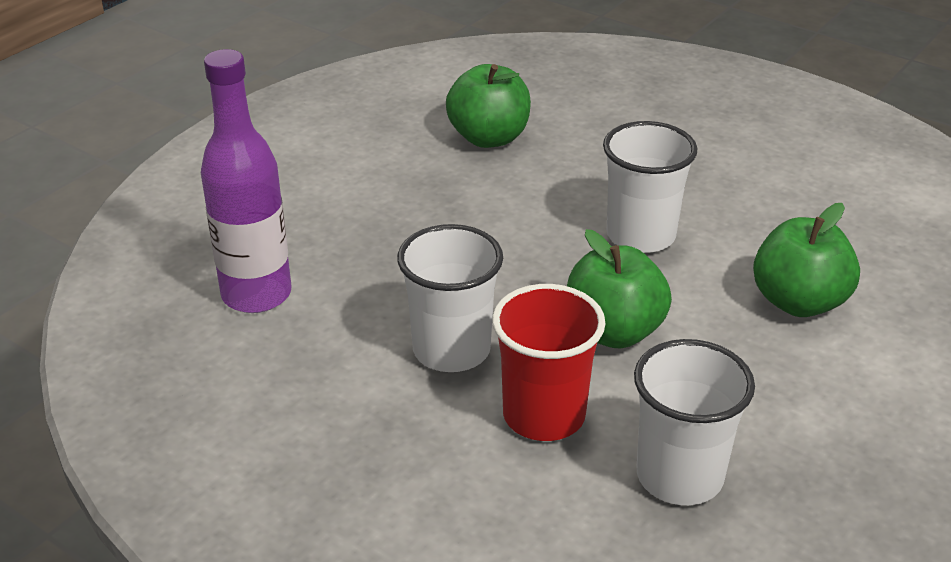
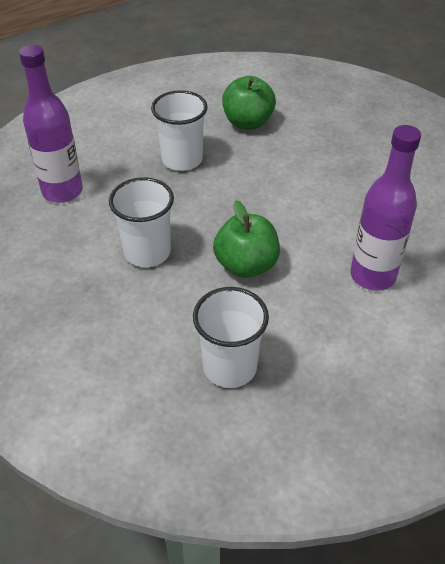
camera: 20 degrees right, 10 degrees up
red cup [492,284,605,441] -> none
white cup [603,121,697,253] -> white cup moved to [151,90,208,171]
green apple [753,203,860,317] -> purple bottle [350,125,421,291]

